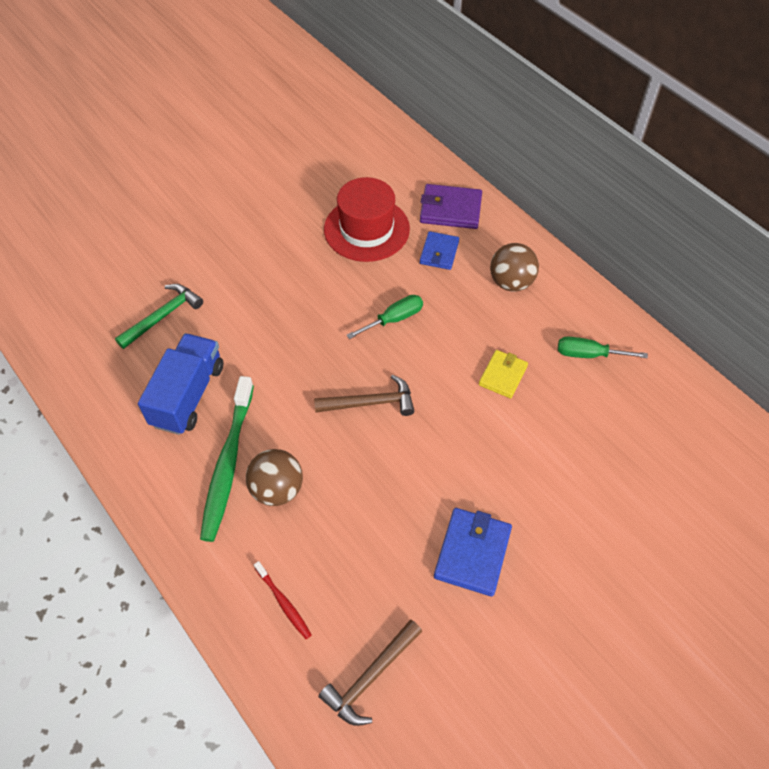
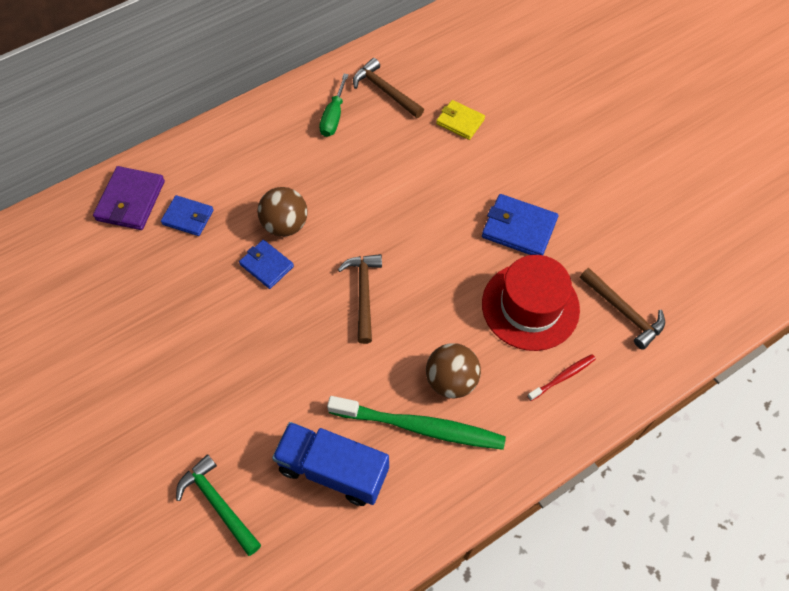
camera: 85 degrees left, 5 degrees up
red hat [324,177,410,262] -> red hat moved to [482,255,580,351]
green screwdriver [347,295,423,339] -> blue wallet [239,240,294,289]
yellow wallet [479,350,528,398] -> yellow wallet moved to [436,100,485,140]
brown ball [490,243,539,292] -> brown ball moved to [257,187,308,237]
none -> brown hammer [353,58,424,118]

